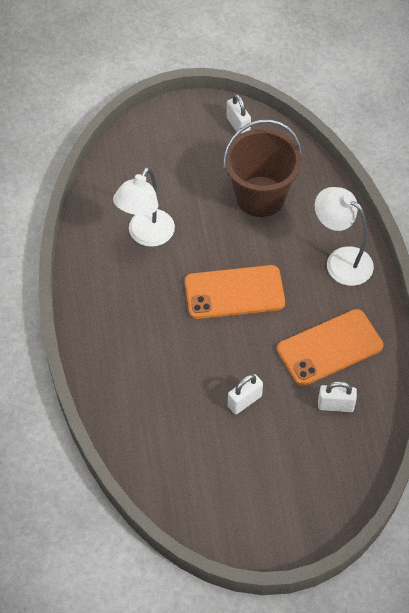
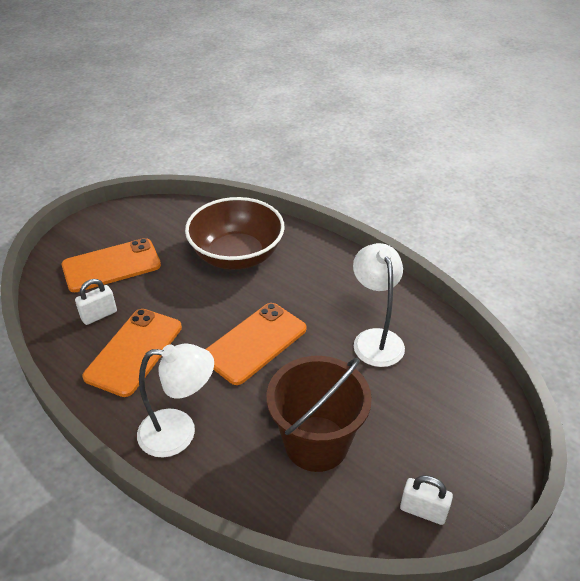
camera: 140 degrees right, 15 degrees down
white padlock [228,374,263,414] -> none
none -> orange phone [62,238,161,292]
none -> brown bowl [185,197,285,270]

